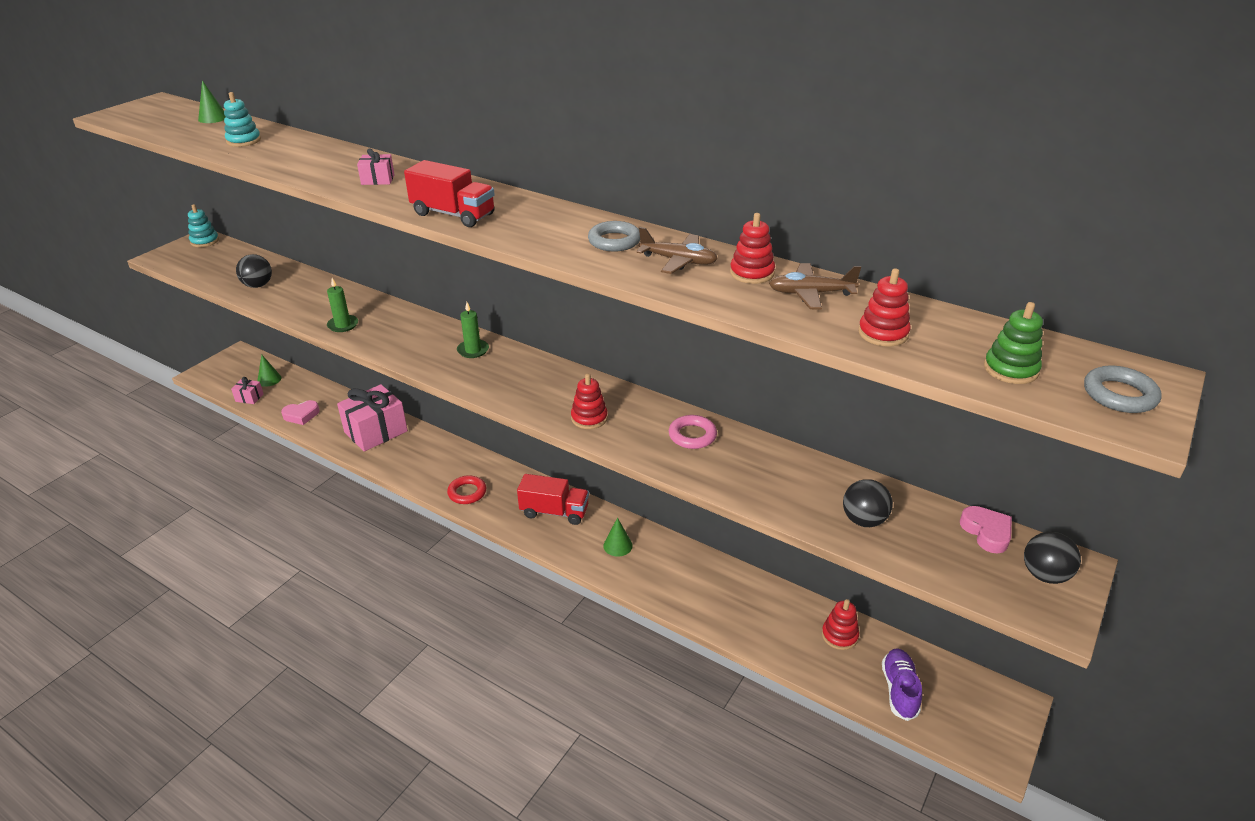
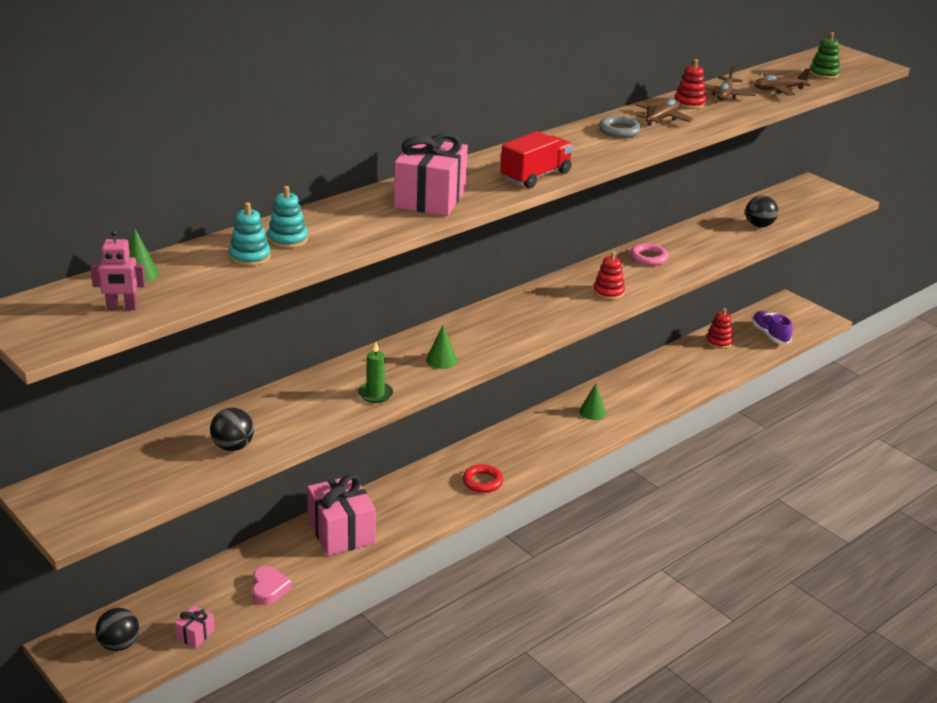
camera: 75 degrees left, 5 degrees down
turquoise stacking toy [188,204,219,247] -> turquoise stacking toy moved to [267,186,308,249]
green cone [257,354,281,387] -> green cone moved to [426,325,457,369]
pink gift [357,148,395,185] -> pink gift [394,133,468,216], size x2.21
green candle [457,302,489,358] -> none
red truck [517,474,589,525] -> none
red stacking toy [858,268,911,347] -> brown plane [754,68,811,96]
purple shoe [882,648,922,721] -> purple shoe turned 45 degrees clockwise [752,311,793,344]
pink heart [960,506,1012,553] -> none
black ball [1024,532,1081,584] -> black ball moved to [95,608,139,651]
grey ring [1084,366,1162,413] -> none
none -> pink robot [90,230,145,310]

